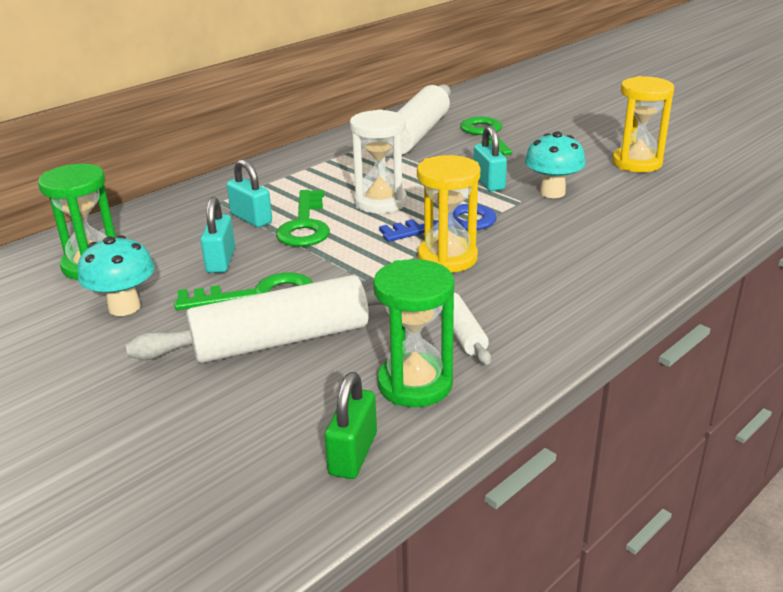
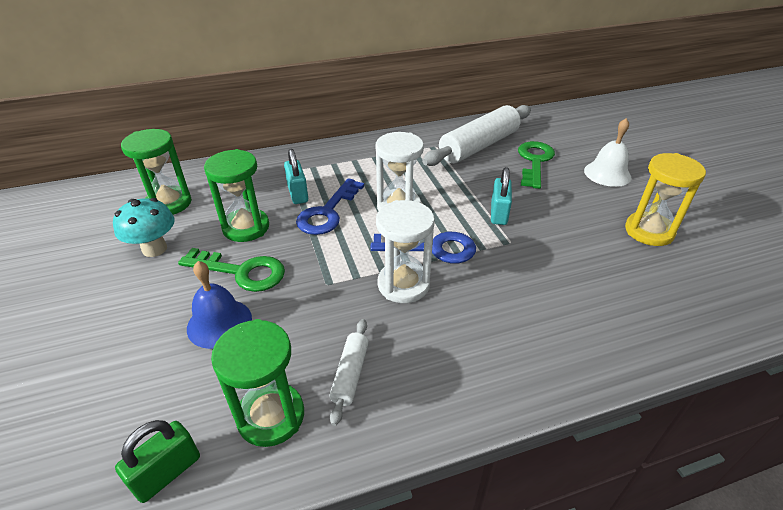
camera: 25 degrees right, 10 degrees up
white rolling pin [125,275,384,363] -> blue bell [187,261,252,349]
turquoise padlock [201,197,235,273] -> green hourglass [204,149,269,242]
green key [276,190,330,247] -> blue key [296,178,364,235]
yellow hourglass [417,155,480,272] -> white hourglass [376,200,435,303]
turquoise mushroom [525,131,586,198] -> none
none -> white bell [584,118,631,187]

